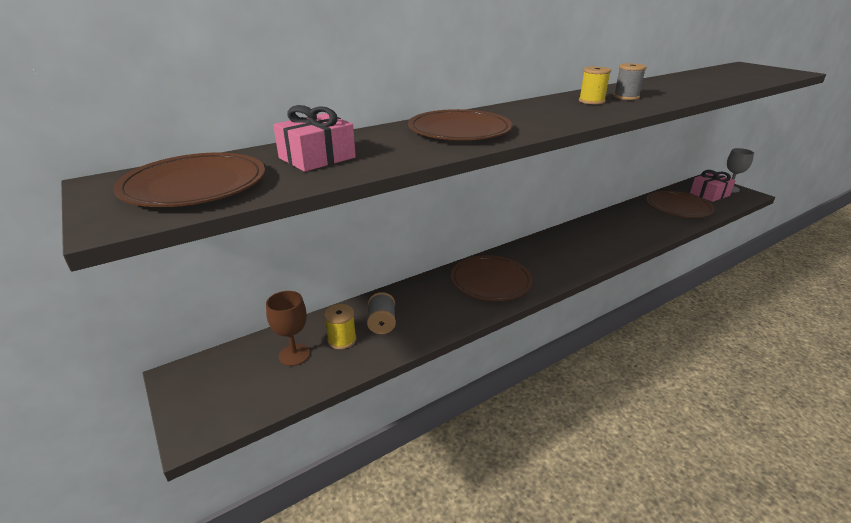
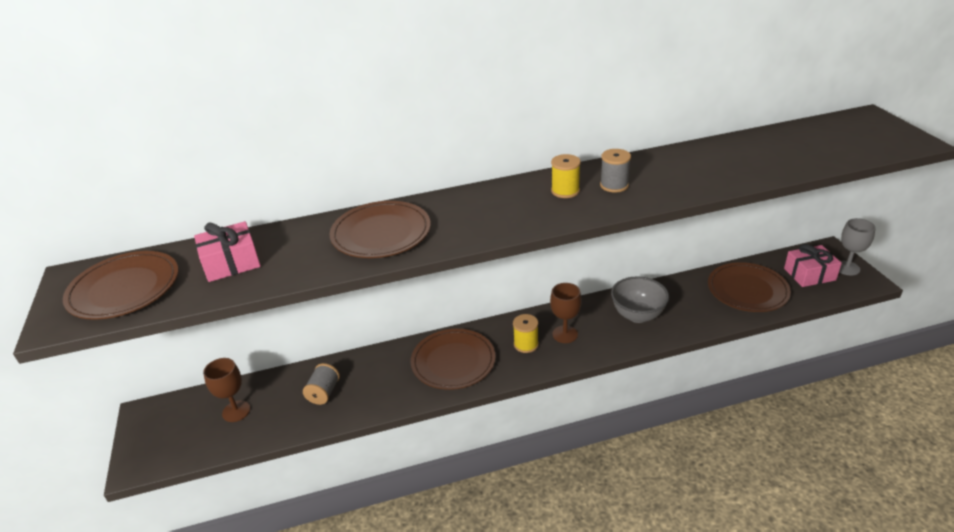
camera: 20 degrees right, 5 degrees up
yellow spool [324,304,357,349] -> yellow spool moved to [513,314,539,353]
none -> brown goblet [550,283,581,343]
none -> grey bowl [611,276,669,323]

